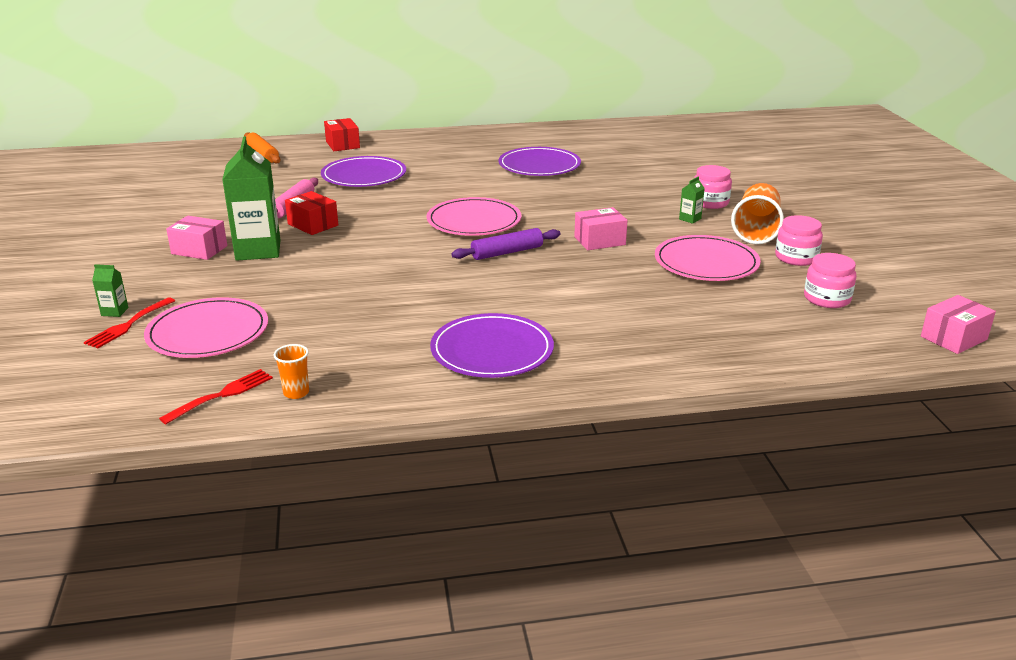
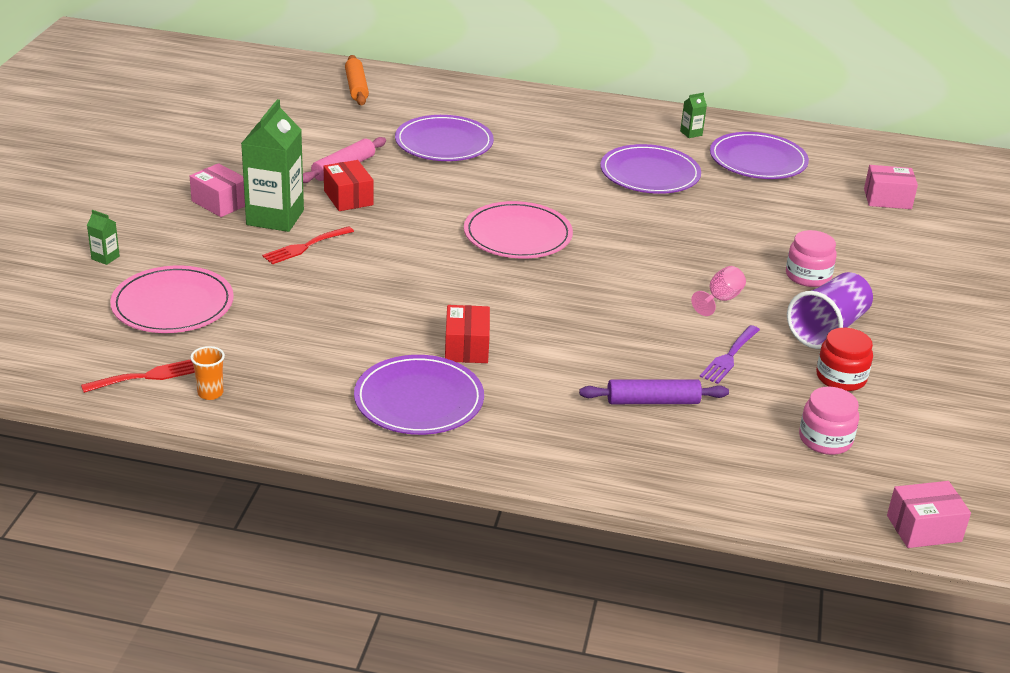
camera: 20 degrees right, 5 degrees up
red fork [84,297,175,349] -> red fork moved to [262,226,354,264]
red box [324,118,360,151] -> red box moved to [445,305,490,363]
purple rolling pin [451,228,561,260] -> purple rolling pin moved to [579,379,729,404]
pink box [574,207,628,250] -> pink box moved to [864,165,918,209]
pink plate [655,235,761,281] -> purple fork [700,325,760,384]
green carton [679,177,705,224] -> green carton moved to [680,93,707,138]
orange cup [731,183,784,244] -> purple cup [787,272,873,349]
pink jar [775,215,823,266] -> red jar [816,328,873,391]
none -> pink goblet [691,266,746,316]
none -> purple plate [710,132,809,179]

